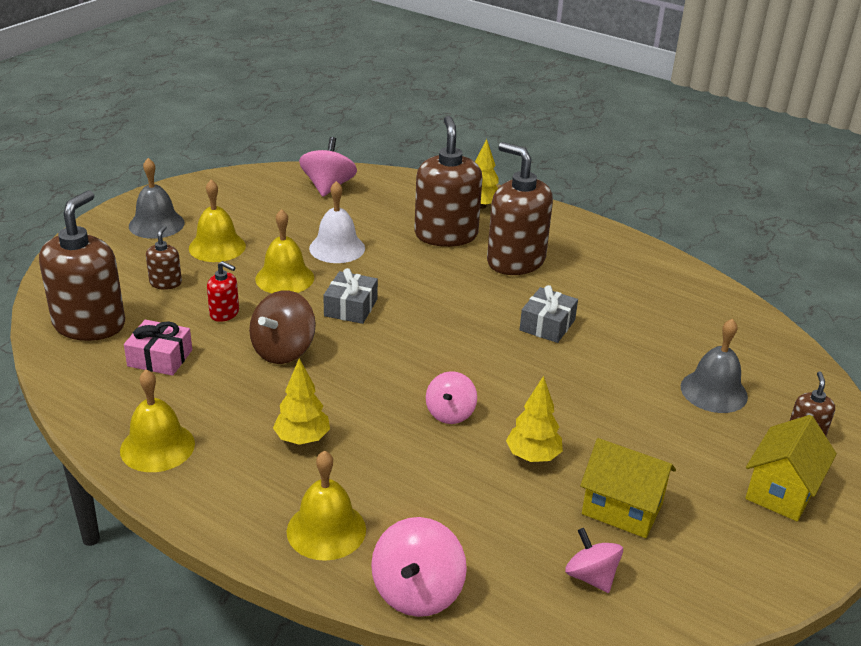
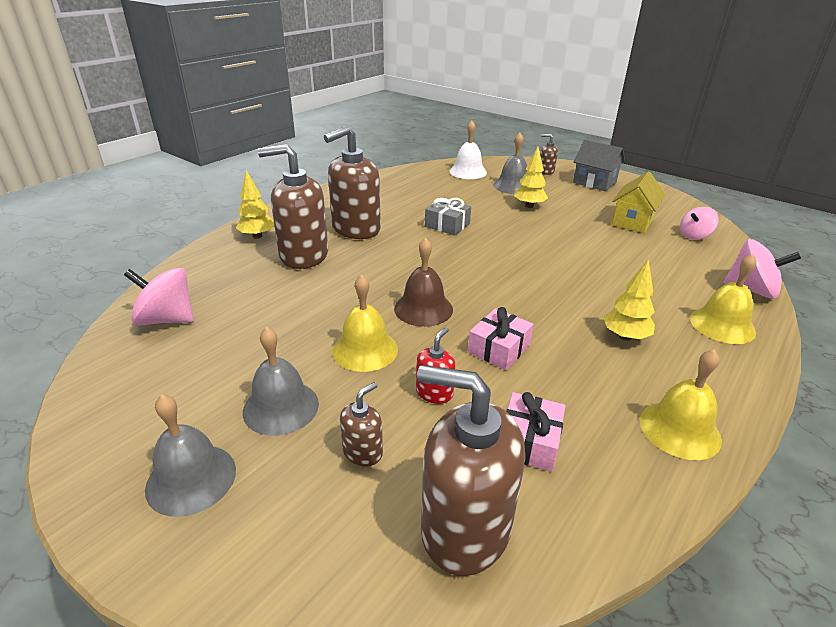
camera: 85 degrees left, 0 degrees up
brown soap dispenser [146,225,182,290] -> brown soap dispenser turned 120 degrees clockwise [340,382,383,467]
yellow bell [189,180,246,262] -> grey bell [243,327,319,436]
brown spinning top [249,290,316,364] -> pink gift [468,307,534,370]
white bell [309,181,365,263] -> white bell moved to [449,121,487,179]
grey gift [323,268,378,324] -> brown bell [394,238,453,327]
pink spinning top [426,371,477,424] -> none
yellow tree [506,376,563,462] -> yellow tree moved to [514,147,548,208]
yellow house [745,415,837,521] -> grey house [573,140,625,191]

